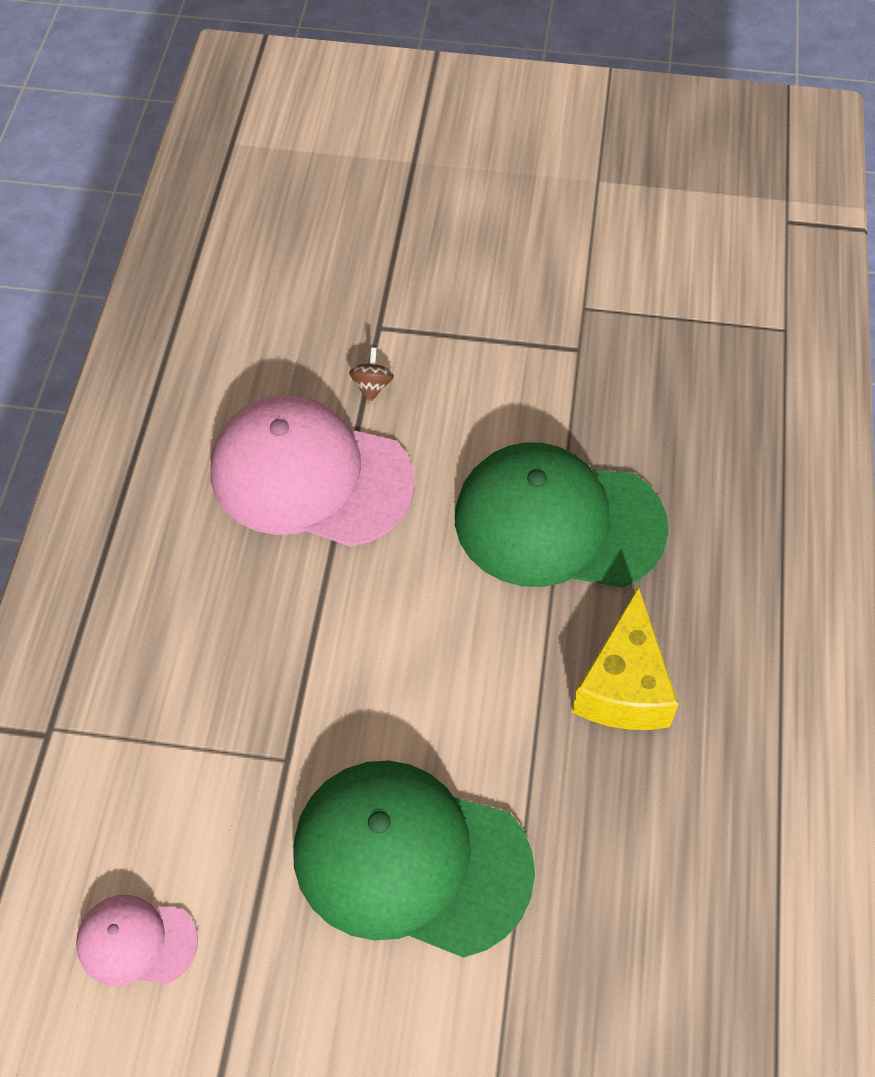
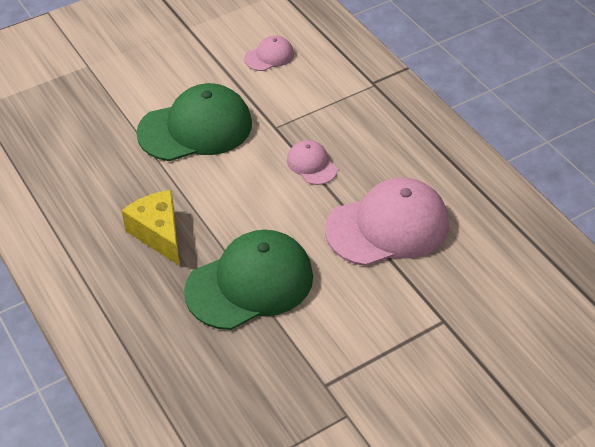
camera: 140 degrees right, 10 degrees down
brown spinning top [349,347,394,403] -> none
none -> pink cap [287,140,337,185]

